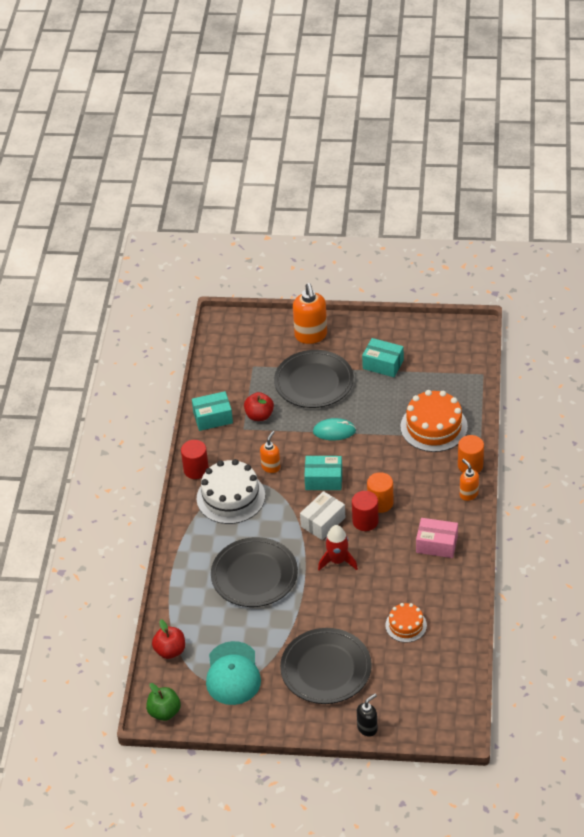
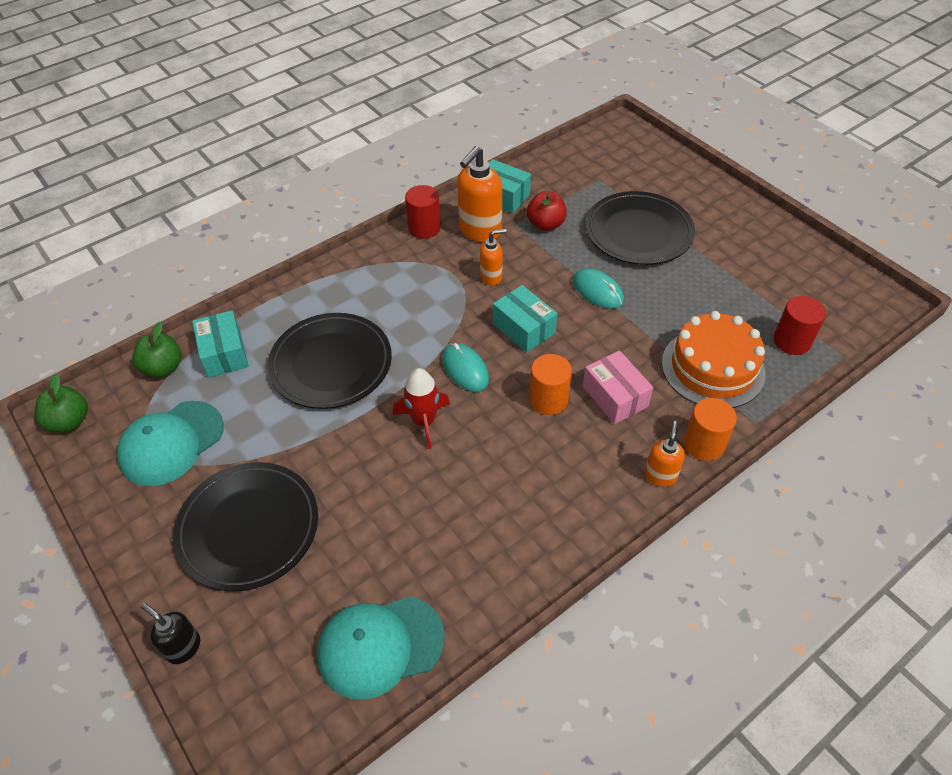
camera: 45 degrees right, 5 degrees up
red apple [152,619,185,659] -> green apple [132,322,181,378]
white cake [197,459,265,524] -> none
orange soap dispenser [293,283,327,344] -> orange soap dispenser moved to [457,146,502,242]
white box [300,491,346,540] -> turquoise mouse [442,343,489,391]
red cylinder [352,491,379,531] -> red cylinder moved to [773,296,826,355]
black soap dispenser [357,694,378,737] -> black soap dispenser turned 150 degrees counterclockwise [141,603,200,664]
turquoise box [362,338,404,377] -> turquoise box moved to [192,310,249,378]
orange cake [385,603,427,643] -> none
pink box [416,518,458,558] -> pink box moved to [583,350,653,424]
none -> turquoise cap [317,596,445,700]

